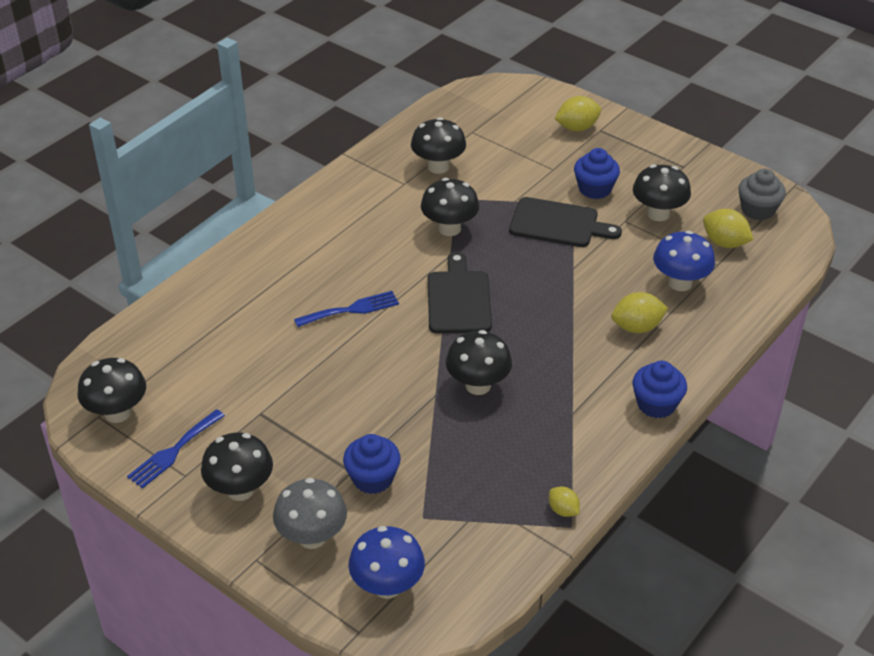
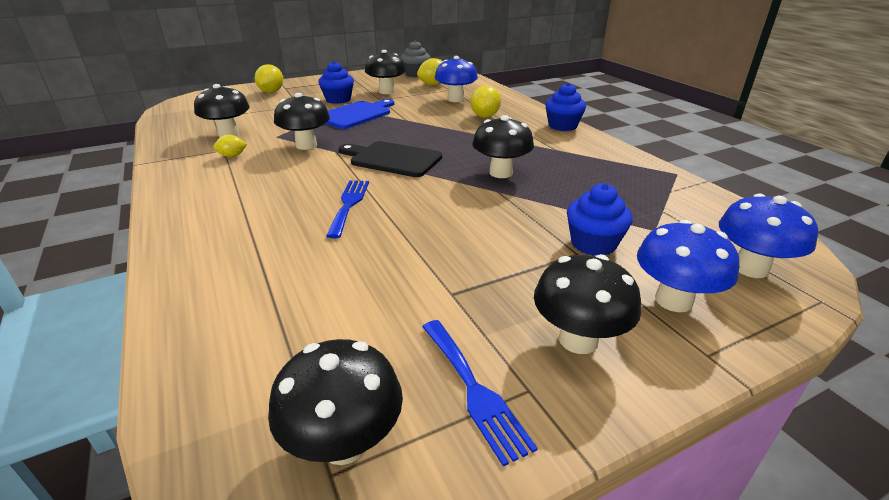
camera: 65 degrees left, 10 degrees down
grey mushroom [273,478,347,549] -> blue mushroom [637,220,739,312]
black cutting board [509,197,622,247] -> blue cutting board [325,99,394,129]
yellow lemon [549,487,580,517] -> yellow lemon moved to [213,135,247,157]

